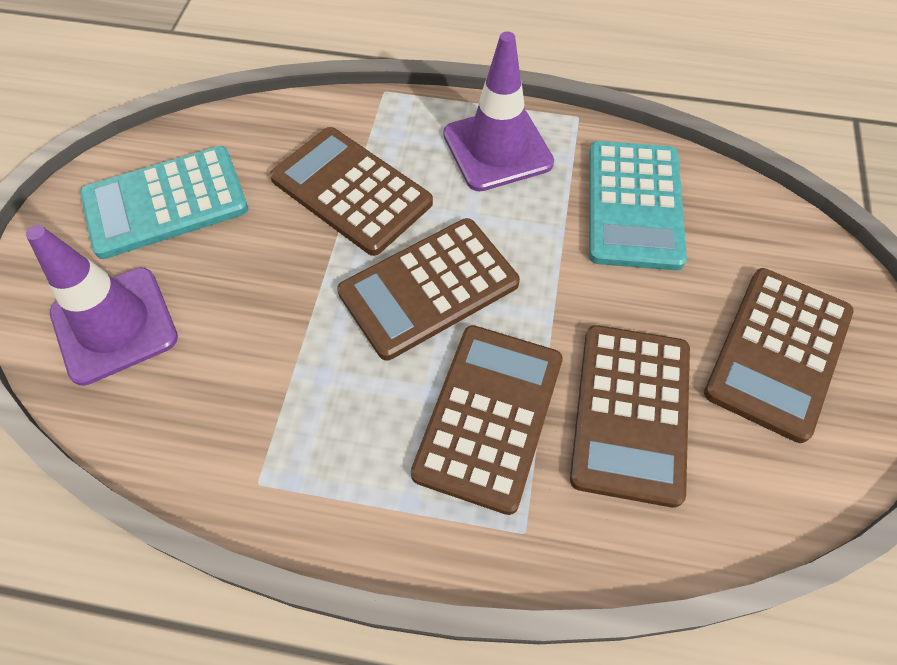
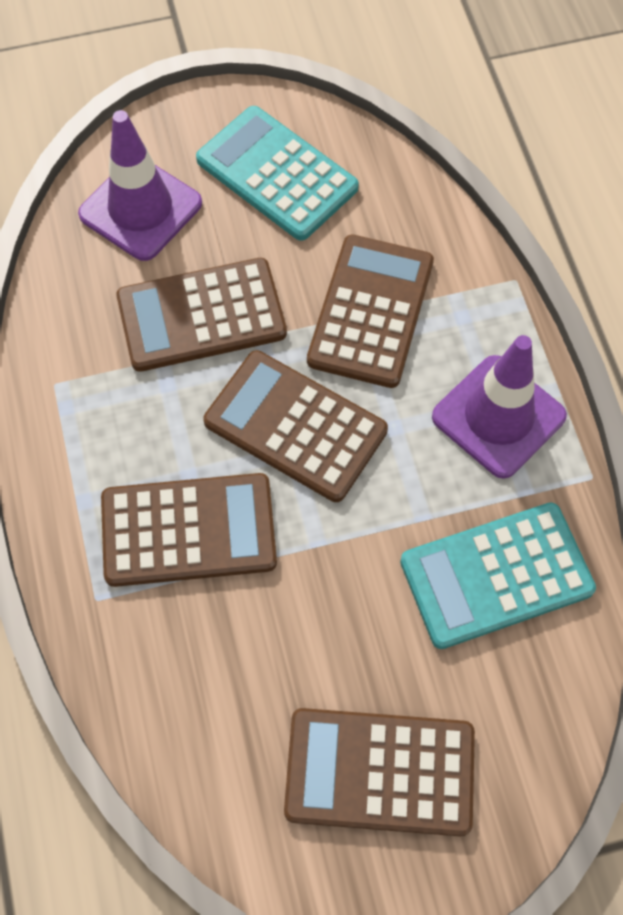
camera: 65 degrees right, 5 degrees up
brown calculator [570,325,690,508] -> brown calculator moved to [116,258,287,372]

